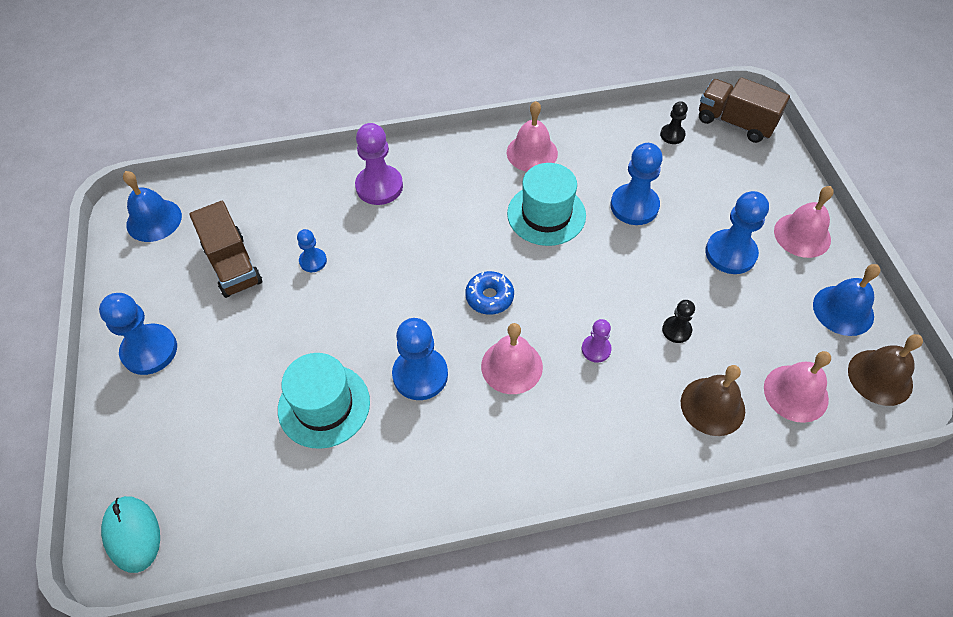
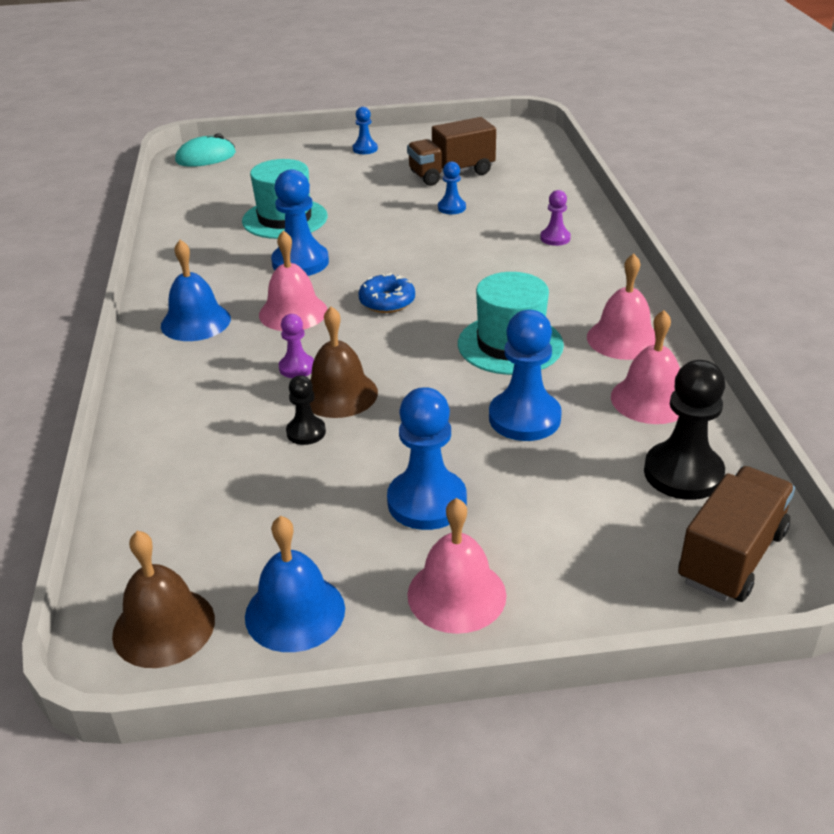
camera: 95 degrees right, 20 degrees down
blue pawn [99,293,177,375] -> blue pawn [353,107,378,154], size x0.54
blue bell [123,171,182,242] -> blue bell moved to [161,240,231,341]
purple pawn [355,123,403,205] -> purple pawn [540,190,571,246], size x0.54
black pawn [660,101,688,144] -> black pawn [644,360,725,500], size x1.85
brown bell [681,365,745,436] -> brown bell moved to [310,306,378,418]
pink bell [764,351,831,423] -> pink bell moved to [611,310,680,424]

